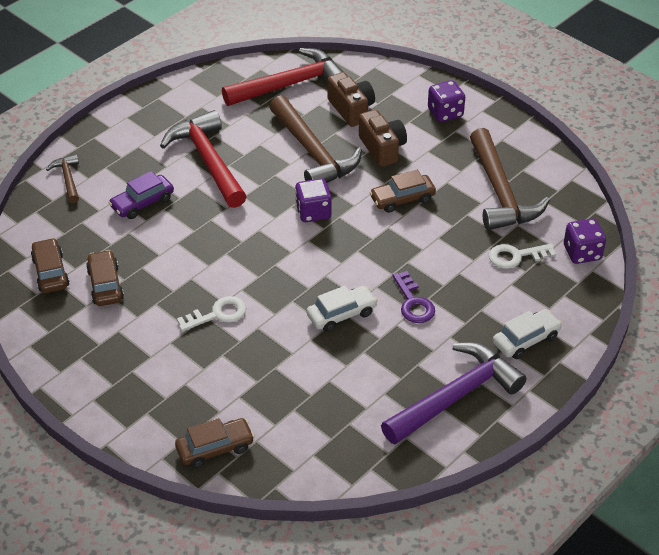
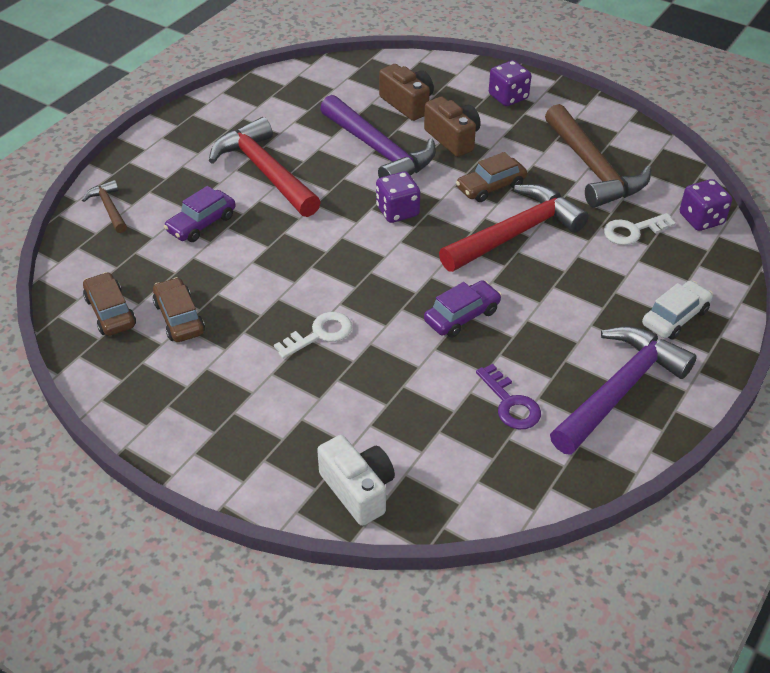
camera: 10 degrees left, 0 degrees up
brown car [175,418,255,468] -> white camera [317,435,395,526]
red hammer [222,48,343,106] -> red hammer moved to [439,184,589,272]
brown hammer [269,95,362,183] -> purple hammer [320,95,436,178]
white car [306,286,378,332] -> purple car [424,280,502,337]
purple key [392,271,435,323] -> purple key moved to [476,364,541,429]

